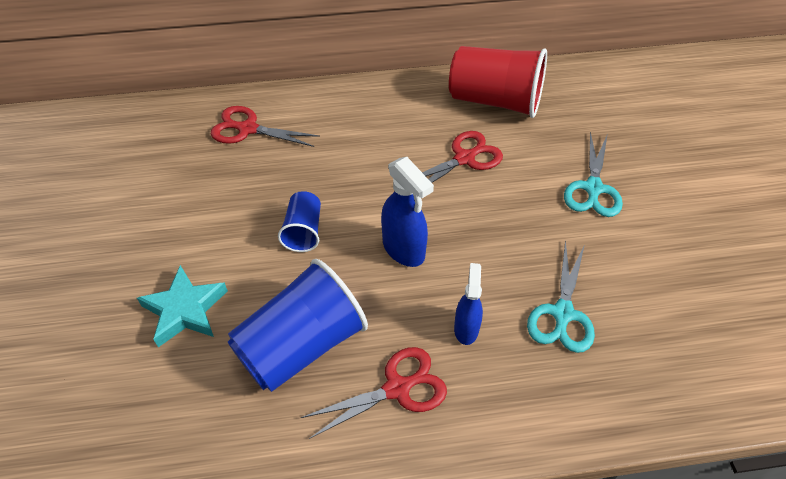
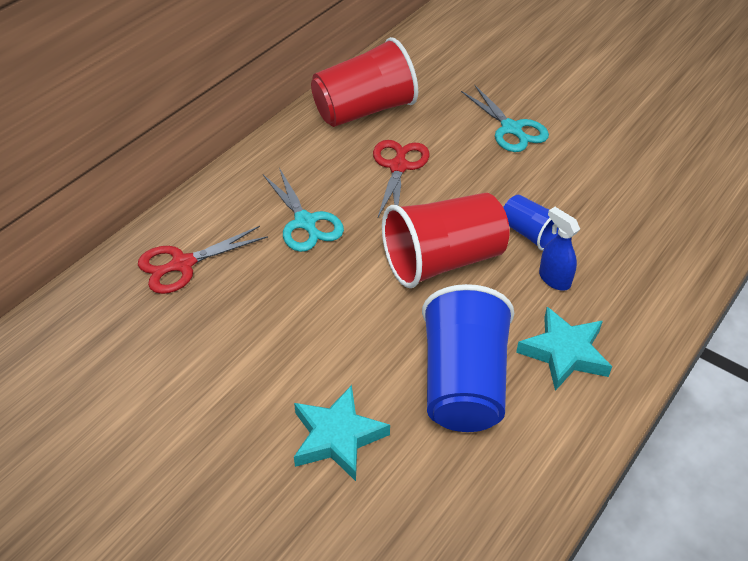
camera: 45 degrees left, 5 degrees down
blue cup [278,191,321,252] -> blue cup moved to [503,195,559,251]
red scissors [301,347,447,439] -> turquoise star [516,307,612,391]
blue spray bottle [381,157,434,267] -> red cup [382,193,510,288]
turquoise scissors [527,240,595,353] -> turquoise scissors moved to [263,168,344,252]

